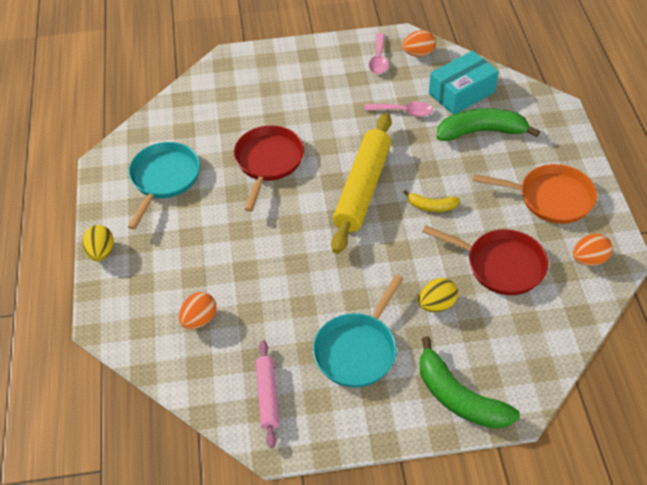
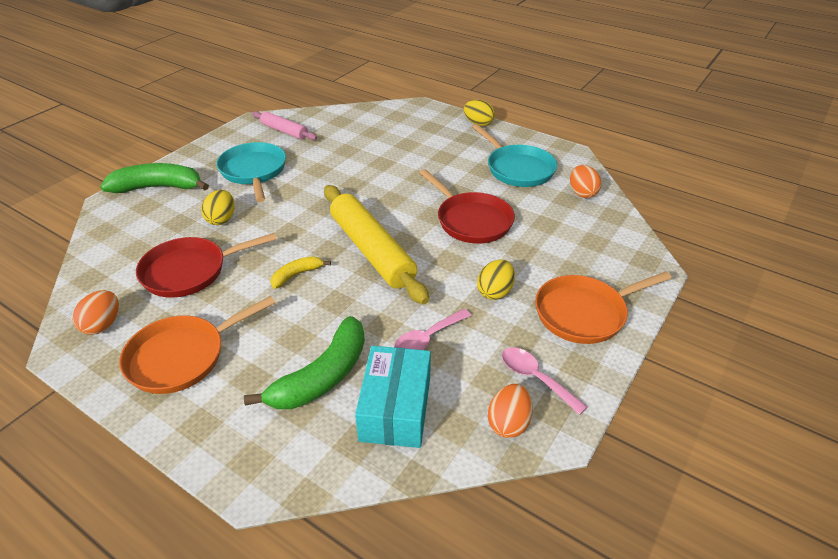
camera: 130 degrees right, 10 degrees down
orange egg [179,292,217,329] -> orange egg moved to [570,165,601,198]
none -> yellow egg [477,260,515,300]
none -> orange pan [535,271,672,344]

